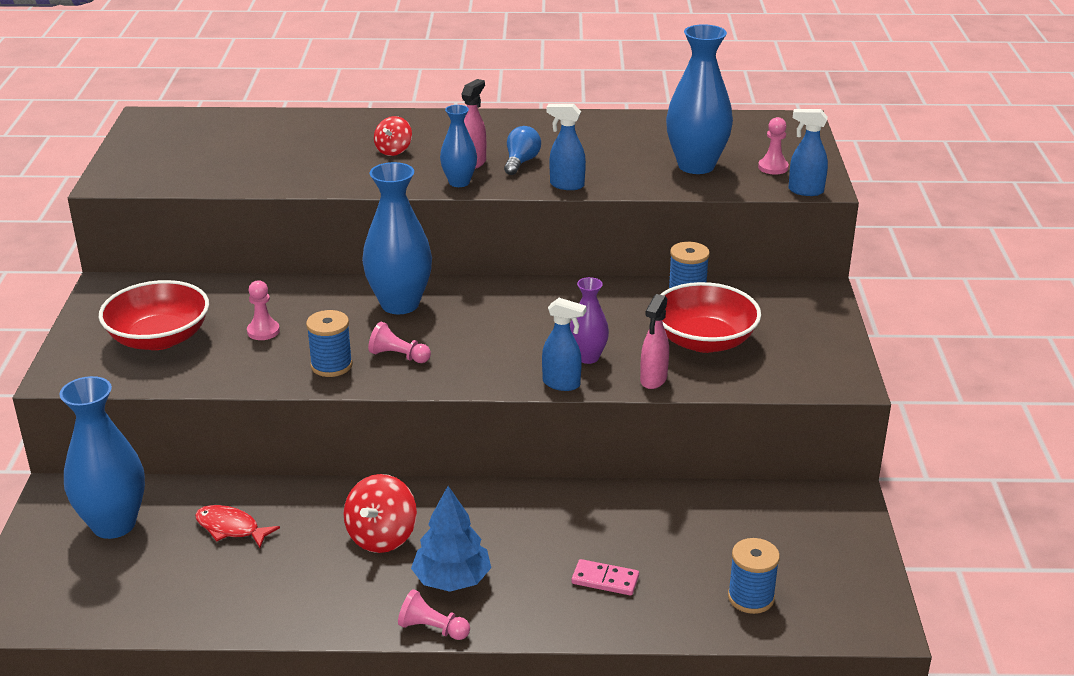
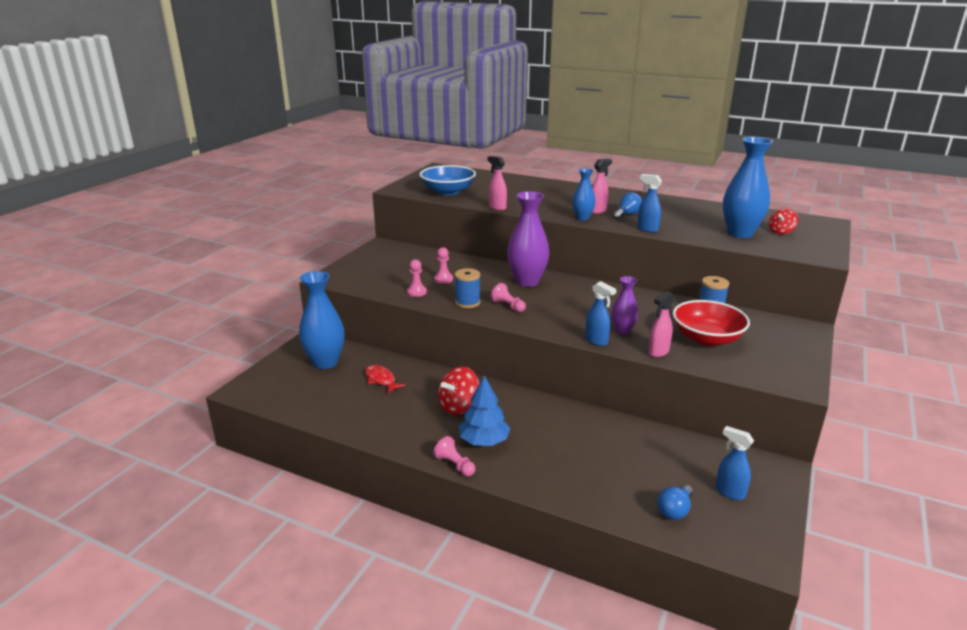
camera: 25 degrees right, 5 degrees down
red bowl [99,280,209,350] -> none
blue vase [362,162,432,314] -> purple vase [507,191,550,287]
red spinning top [374,116,412,156] -> red spinning top moved to [769,209,798,234]
pink domino [572,559,639,596] -> none
blue spool [728,538,780,614] -> blue light bulb [657,485,693,520]
pink pawn [758,117,789,175] -> pink pawn moved to [407,259,427,297]
blue spray bottle [789,109,828,196] -> blue spray bottle moved to [716,426,754,500]
none -> blue bowl [420,165,476,195]
none -> pink spray bottle [487,156,507,211]

